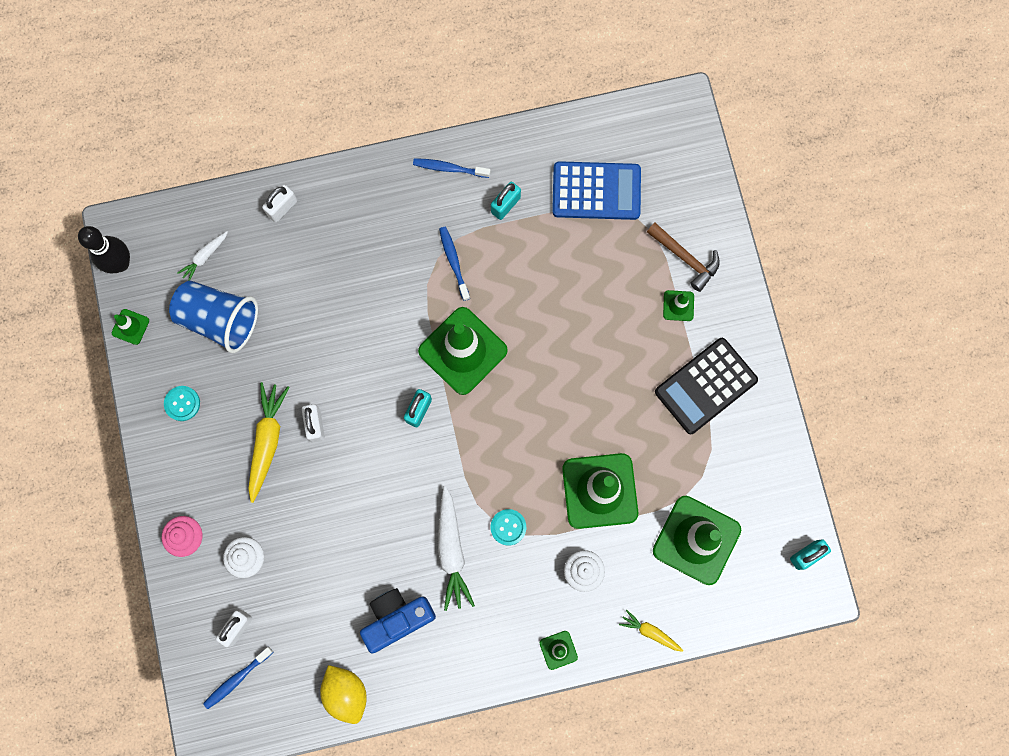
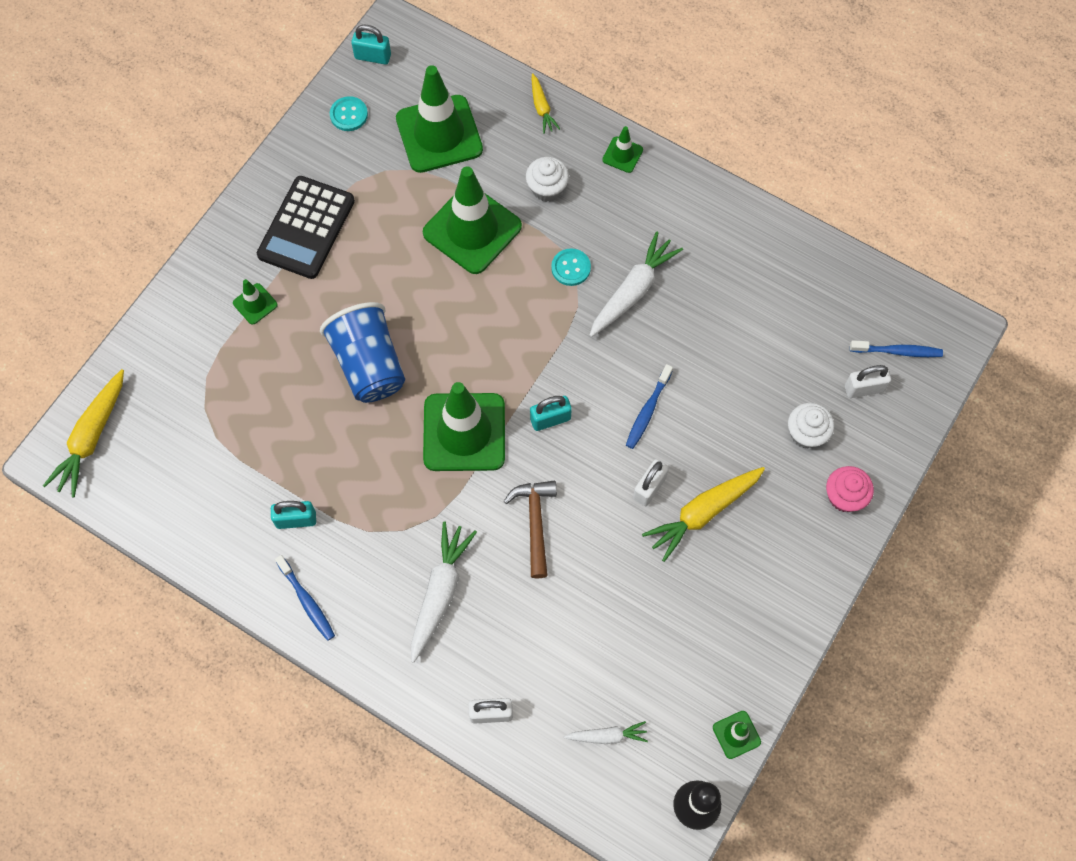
camera: 135 degrees left, 10 degrees down
turquoise button [164,386,200,421] -> turquoise button moved to [330,96,368,131]
blue cup [169,281,258,353] -> blue cup moved to [320,302,405,403]
yellow lemon [320,665,367,724] -> none
blue camera [360,588,436,653] -> none
blue toothbrush [439,227,470,301] -> blue toothbrush moved to [626,364,673,449]
blue calculator [552,161,641,220] -> none
brown hammer [647,223,720,292] -> brown hammer moved to [504,480,557,578]
black calculator [655,338,758,434] -> black calculator turned 105 degrees clockwise [257,176,355,279]
none -> yellow carrot [43,369,124,498]
none -> white carrot [411,521,477,663]

